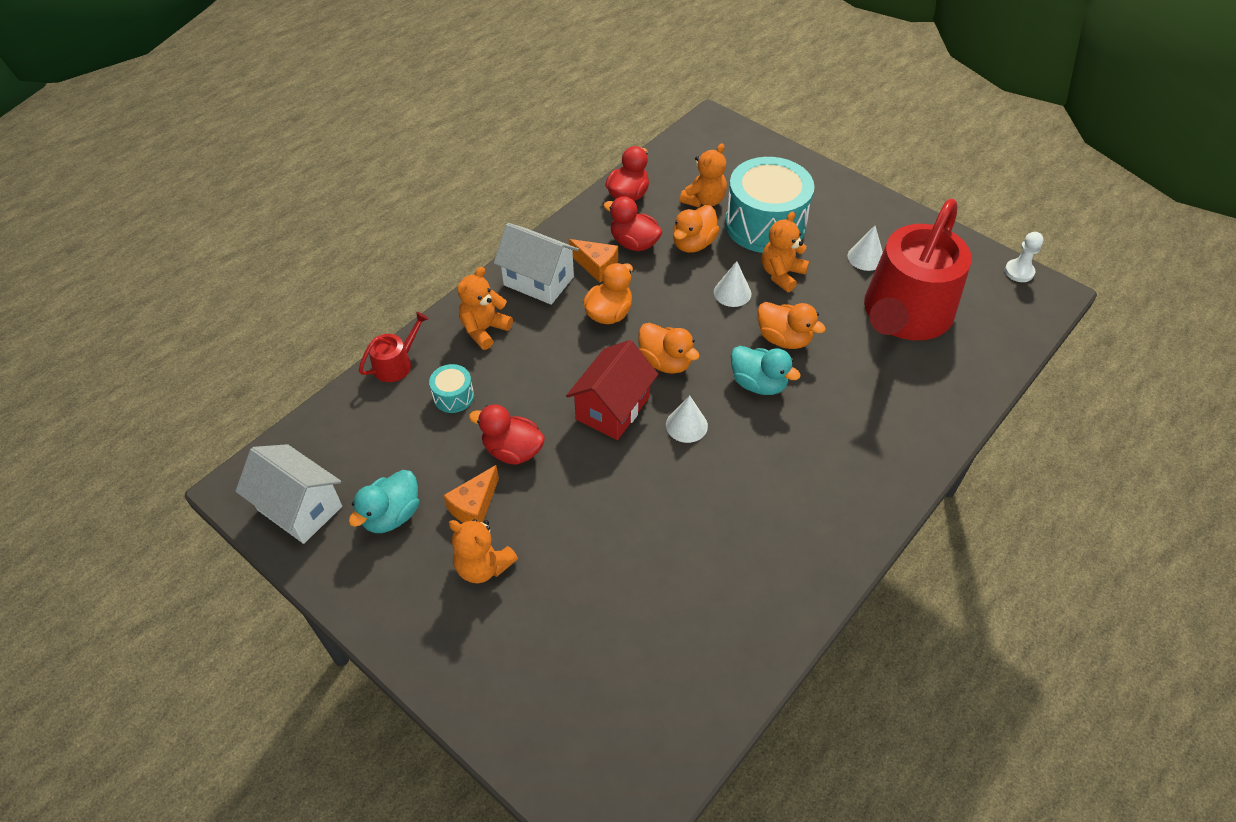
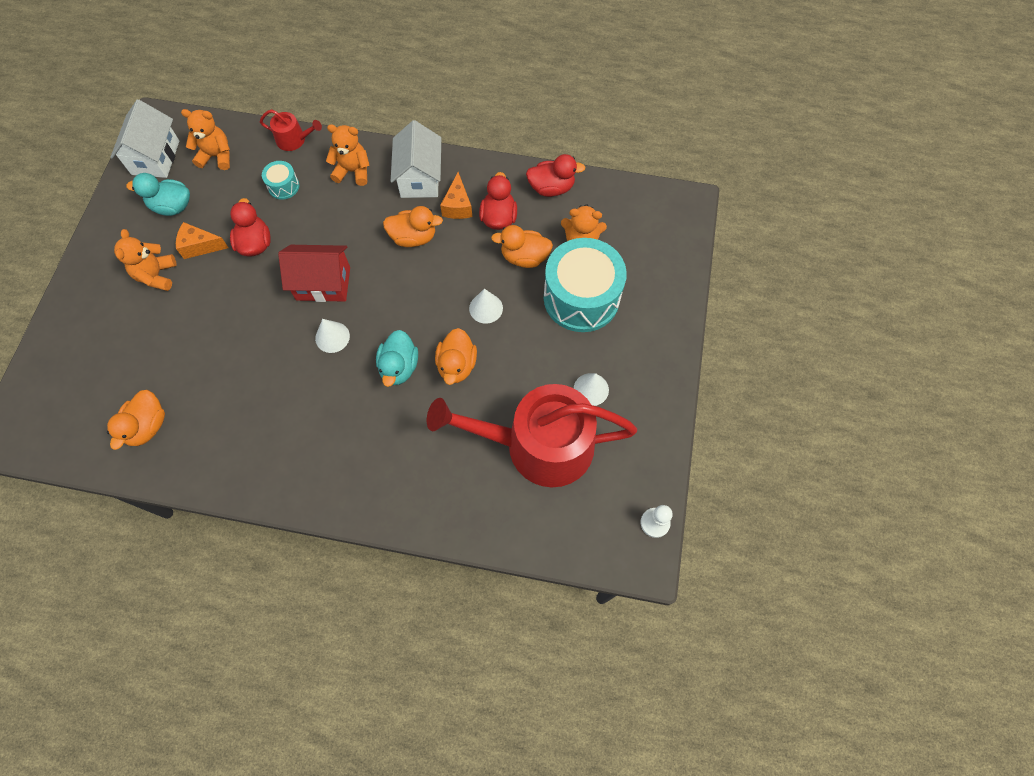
camera: 60 degrees right, 15 degrees up
orange duck [638,323,699,374] -> orange duck moved to [107,390,165,450]
orange teddy bear [762,211,809,292] -> orange teddy bear moved to [181,109,230,170]

